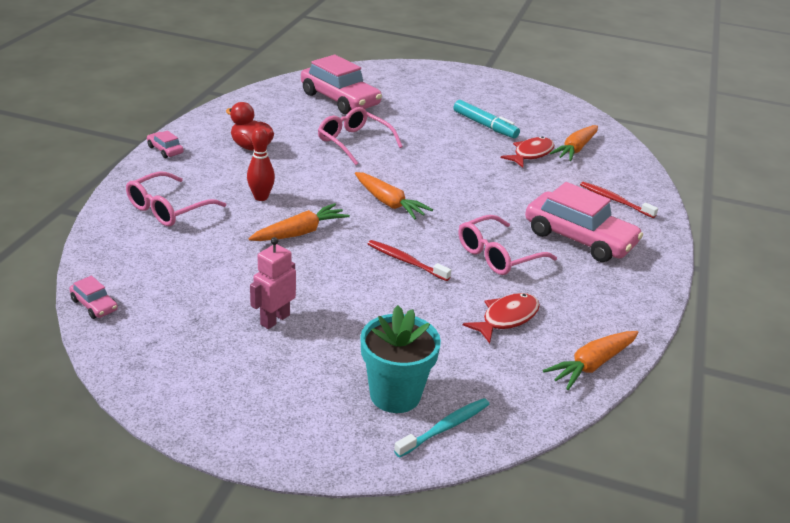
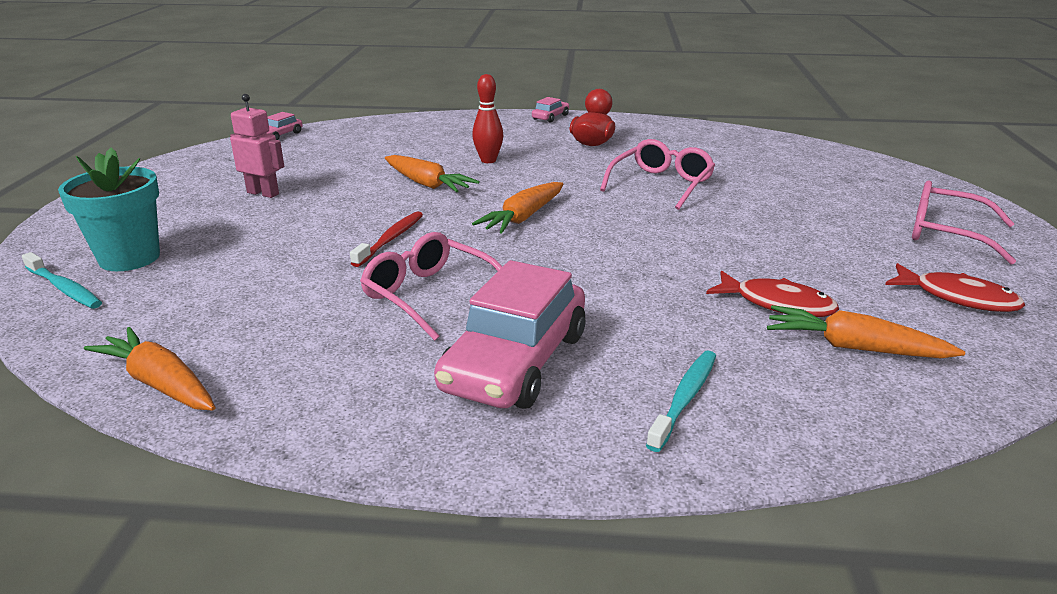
camera: 80 degrees right, 5 degrees down
pink glasses [126,171,226,226] -> pink glasses moved to [912,180,1016,264]
pink car [301,55,382,114] -> none
turquoise marker [453,100,520,139] -> none
red fish [463,293,540,344] -> red fish moved to [885,263,1025,312]
red toothbrush [580,182,658,218] -> turquoise toothbrush [646,350,716,452]

